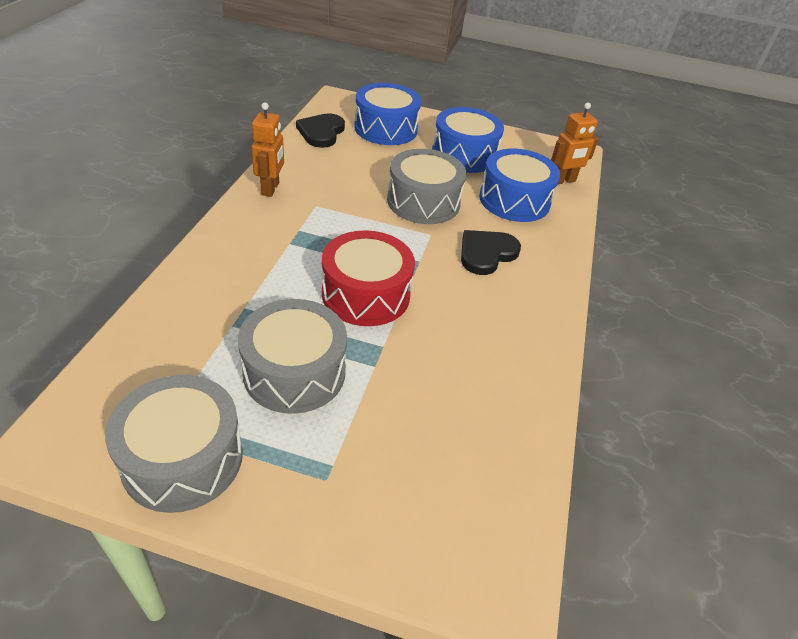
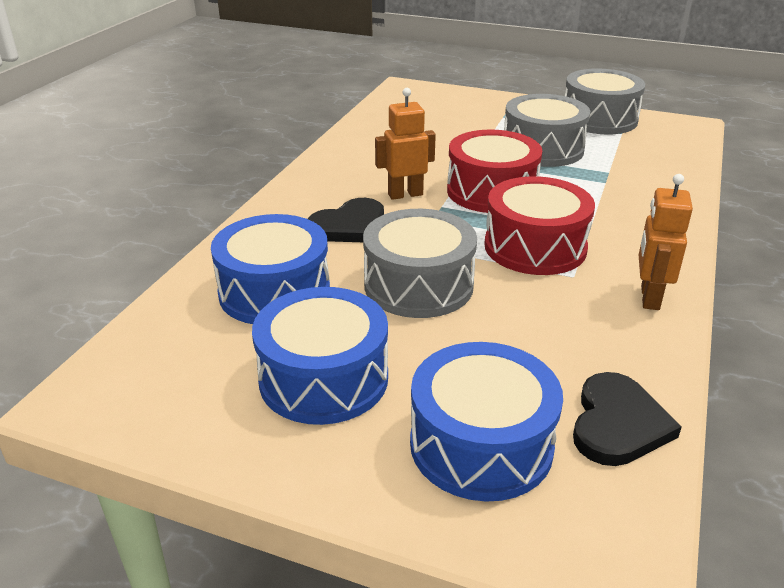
camera: 170 degrees left, 10 degrees down
orange robot [551,103,599,185] -> orange robot moved to [375,88,436,200]
none -> red drum [484,176,595,275]

